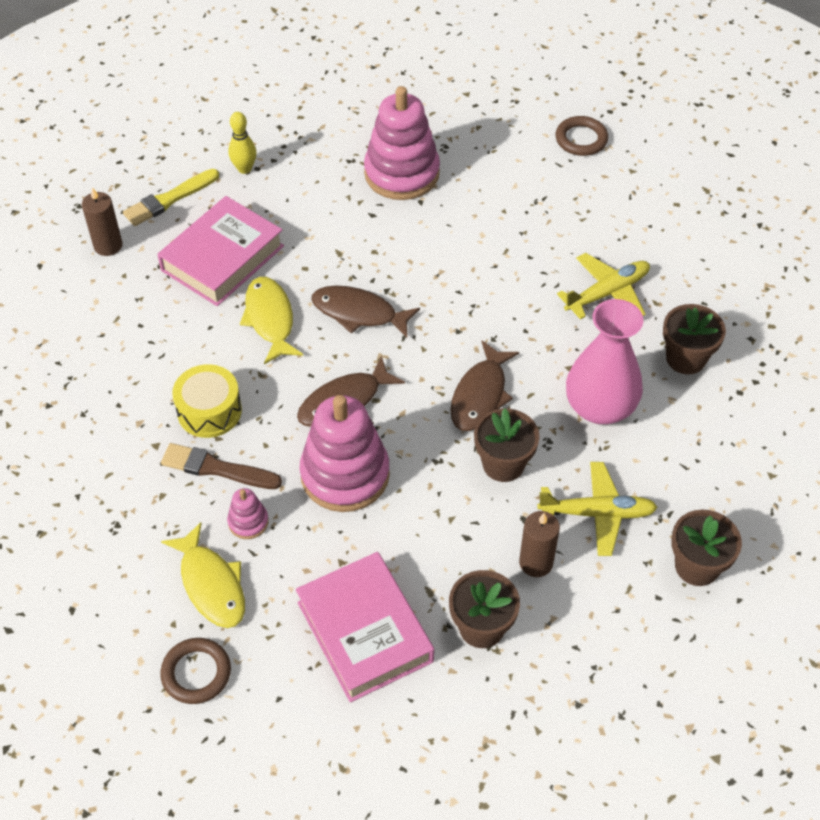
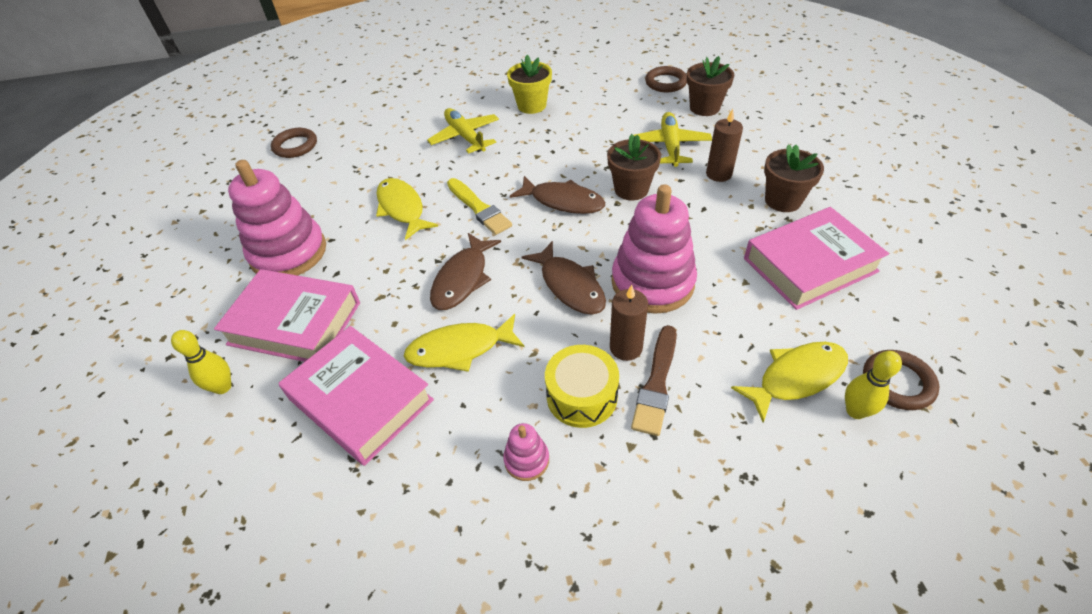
camera: 85 degrees left, 5 degrees down
brown candle [82,187,123,256] -> brown candle moved to [610,285,648,361]
yellow brush [123,169,219,226] -> yellow brush moved to [447,178,512,235]
pink stacking toy [227,488,269,539] -> pink stacking toy moved to [503,423,549,481]
pink vase [566,299,643,424] -> none
brown flower pot [663,304,726,374] -> yellow flower pot [507,55,552,114]
none -> pink book [214,269,360,362]
none -> yellow fish [376,178,438,240]
none -> brown ring [645,66,687,92]
none -> yellow bowling pin [845,351,902,419]

